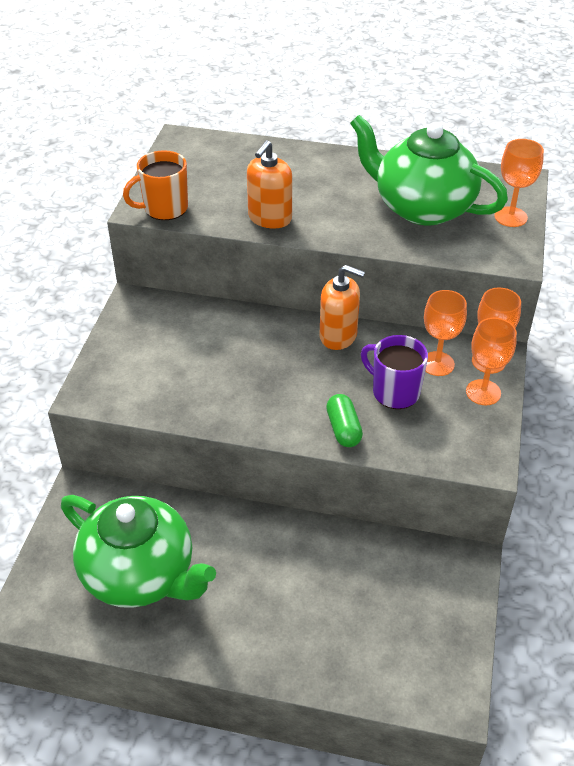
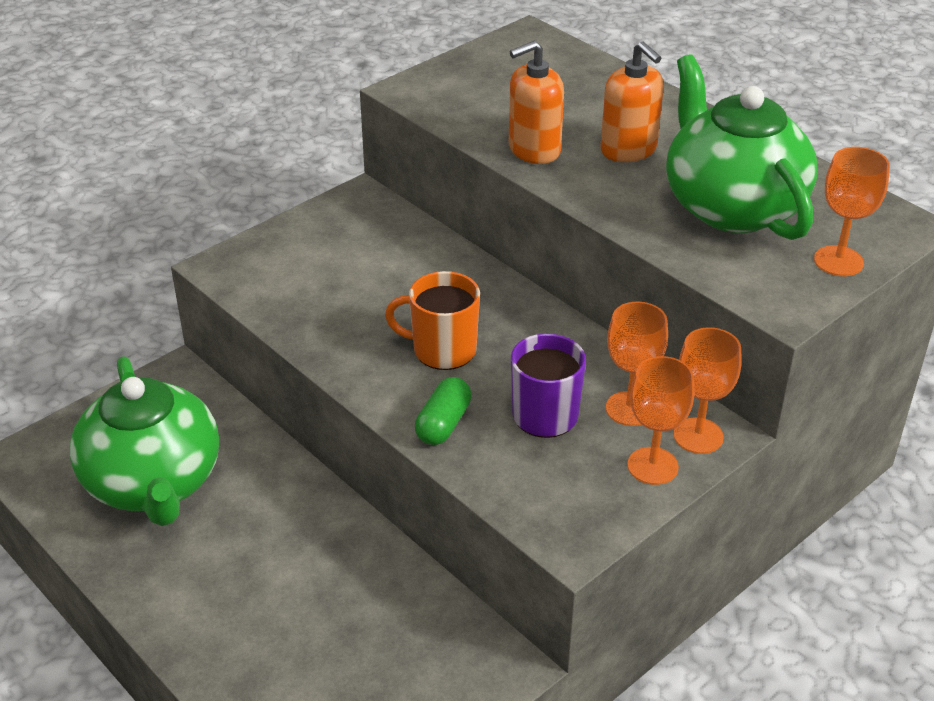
camera: 35 degrees right, 5 degrees down
orange mug [123,150,188,220] -> orange mug moved to [385,271,480,370]
orange soap dispenser [319,265,365,350] -> orange soap dispenser moved to [601,41,664,162]

